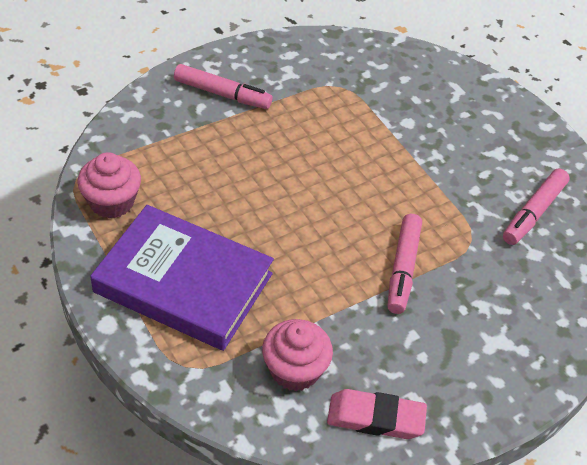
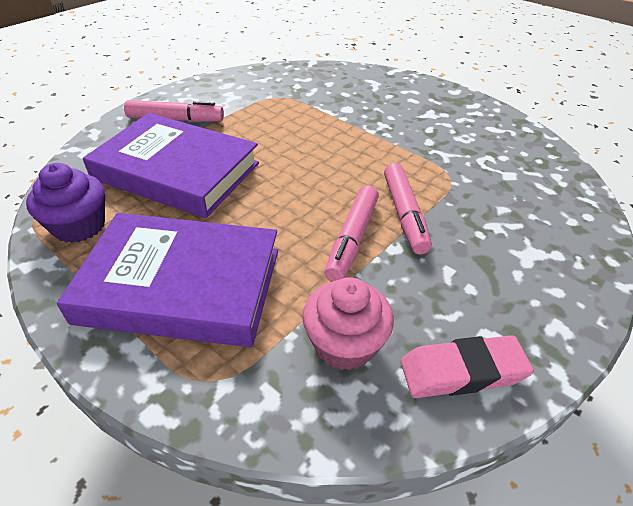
camera: 15 degrees left, 5 degrees down
pink cupcake [77,152,141,218] -> purple cupcake [26,163,105,243]
pink marker [503,169,570,245] -> pink marker moved to [324,185,379,282]
none -> purple book [83,113,259,218]

